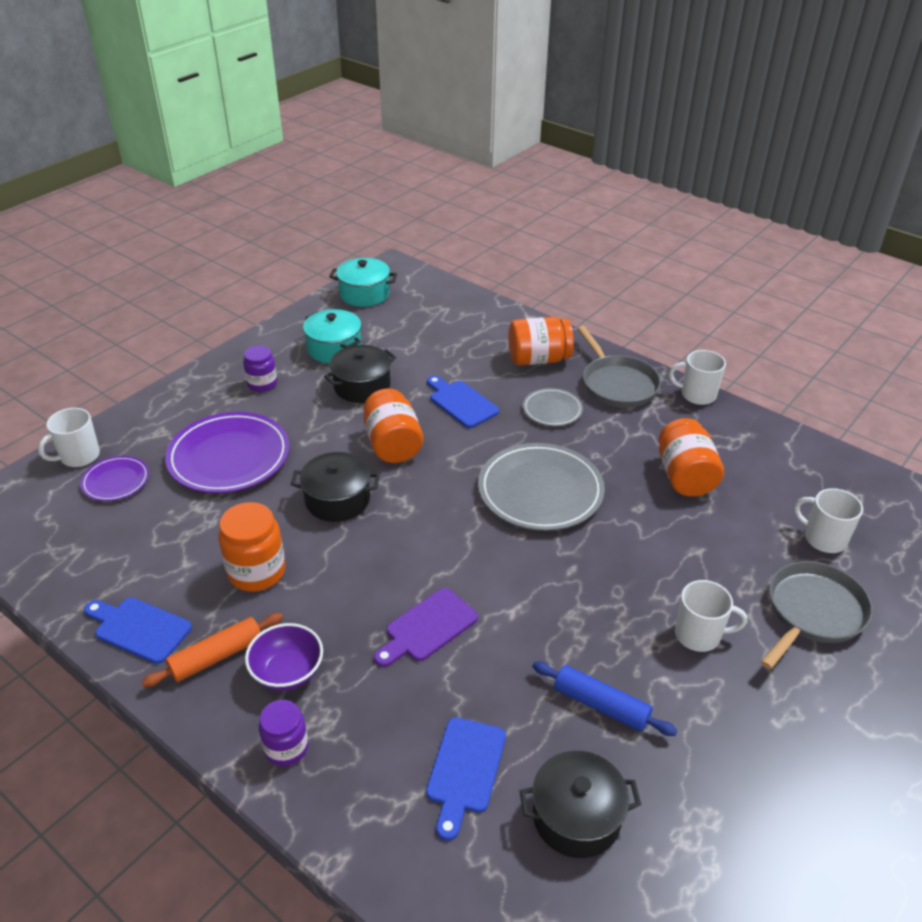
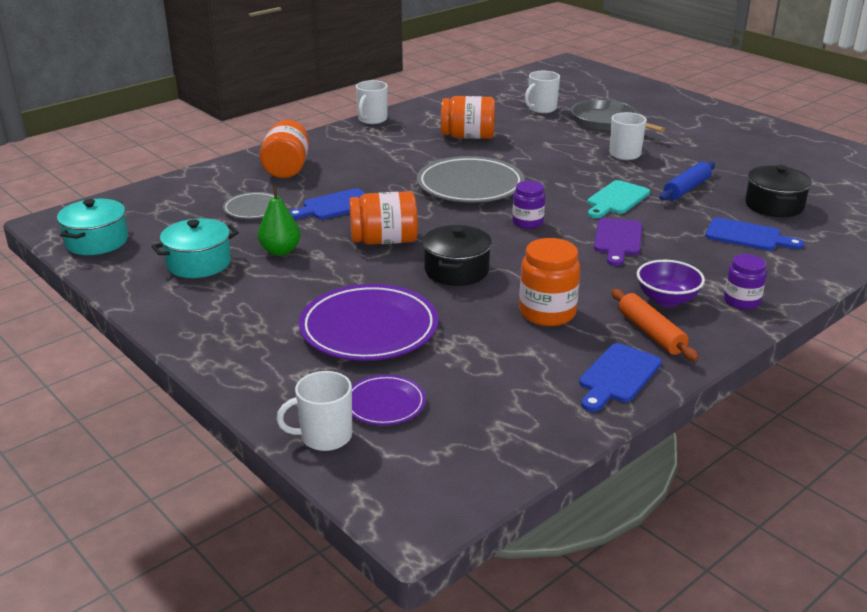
camera: 80 degrees left, 10 degrees down
white mug [38,408,100,467] -> white mug turned 105 degrees clockwise [276,371,352,451]
purple jar [243,346,277,392] -> purple jar moved to [512,181,545,229]
black pot [324,345,396,403] -> green pear [258,185,300,256]
purple cutting board [374,588,478,667] -> purple cutting board turned 45 degrees clockwise [594,218,642,266]
grey plate [523,388,583,426] -> grey plate moved to [223,192,278,219]
grey pan [578,326,661,408] -> none
none -> turquoise cutting board [587,180,650,218]

